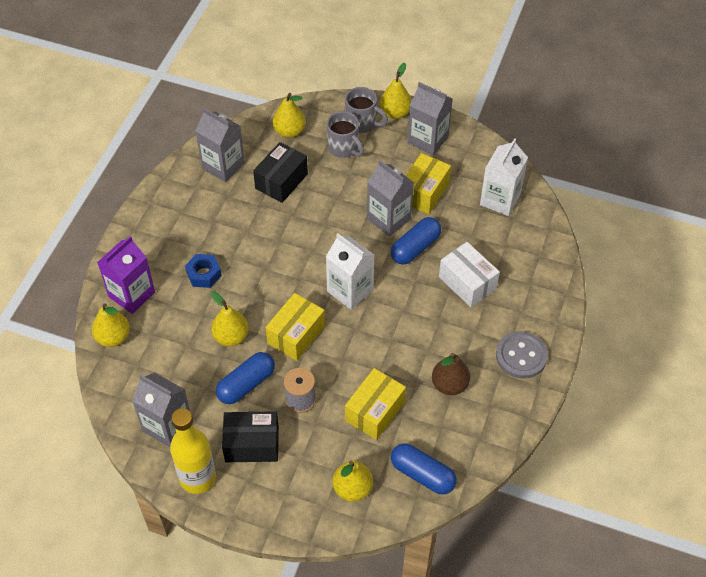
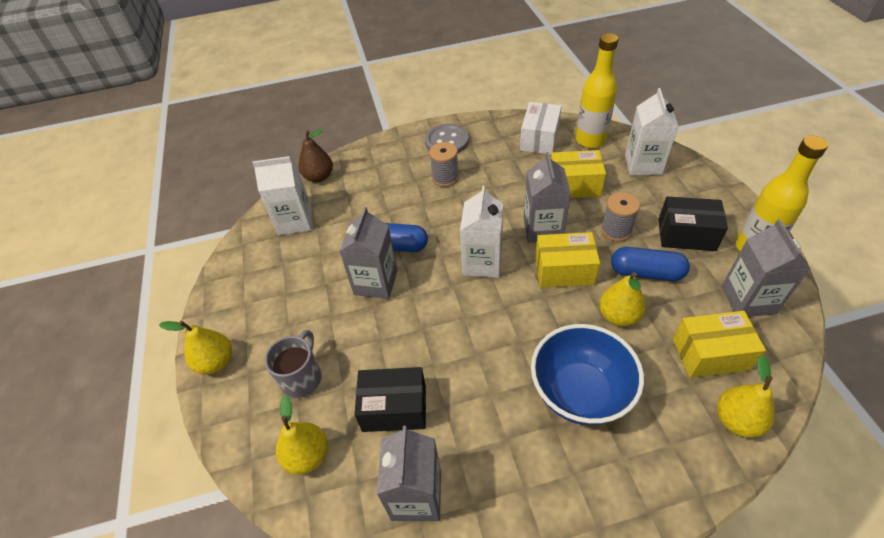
camera: 120 degrees left, 5 degrees down
purple carton [97,236,155,314] -> none
blue nut [185,254,222,288] -> blue bowl [531,324,644,425]
black box [222,411,279,462] -> black box turned 45 degrees counterclockwise [658,197,728,251]
yellow pear [332,460,373,502] -> white carton [625,88,679,175]
grey mug [345,87,388,133] -> none
blue capsule [391,443,457,494] -> yellow bottle [576,33,618,148]
yellow box [406,153,451,214] -> yellow box moved to [673,311,766,378]
grey carton [408,82,453,155] -> grey carton moved to [524,152,571,243]
brown pear [432,353,470,395] -> brown pear moved to [298,129,333,182]
white box [439,242,500,307] -> white box moved to [520,102,562,155]
none -> grey spool [429,142,459,187]

